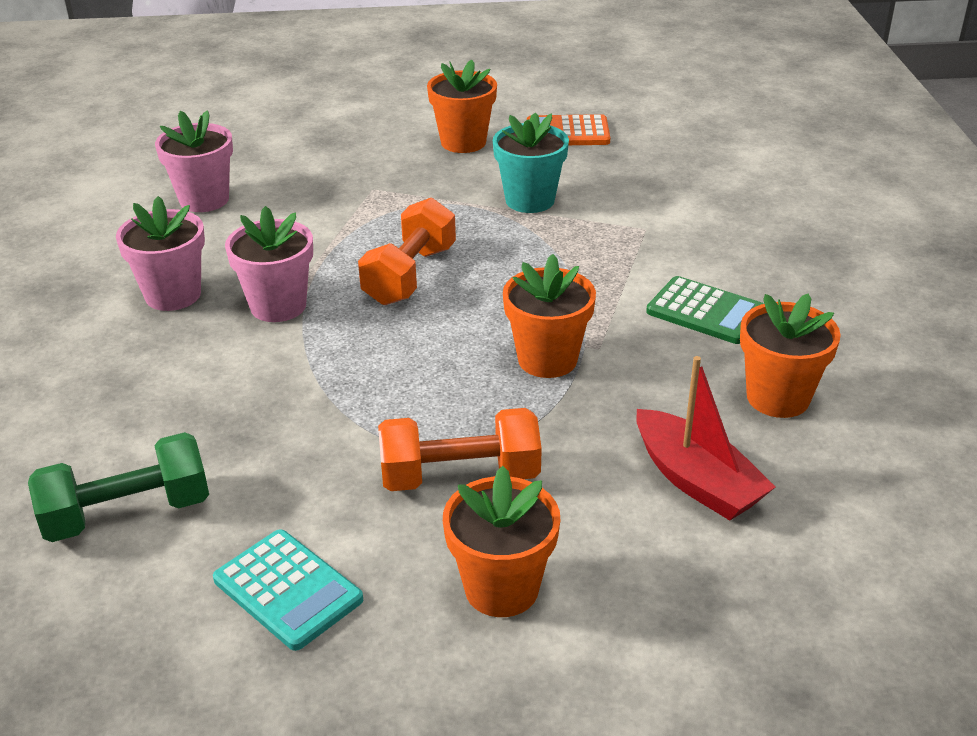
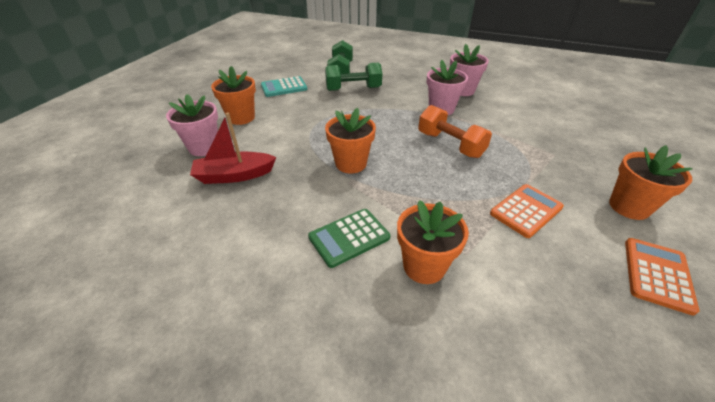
camera: 115 degrees right, 5 degrees up
pink flower pot [155,110,233,212] -> pink flower pot moved to [166,94,218,156]
orange dumbbell [378,408,542,491] -> none
turquoise flower pot [493,113,569,213] -> orange calculator [490,184,564,238]
orange flower pot [740,293,841,418] -> orange flower pot moved to [397,200,469,284]
none -> green dumbbell [325,63,382,91]

